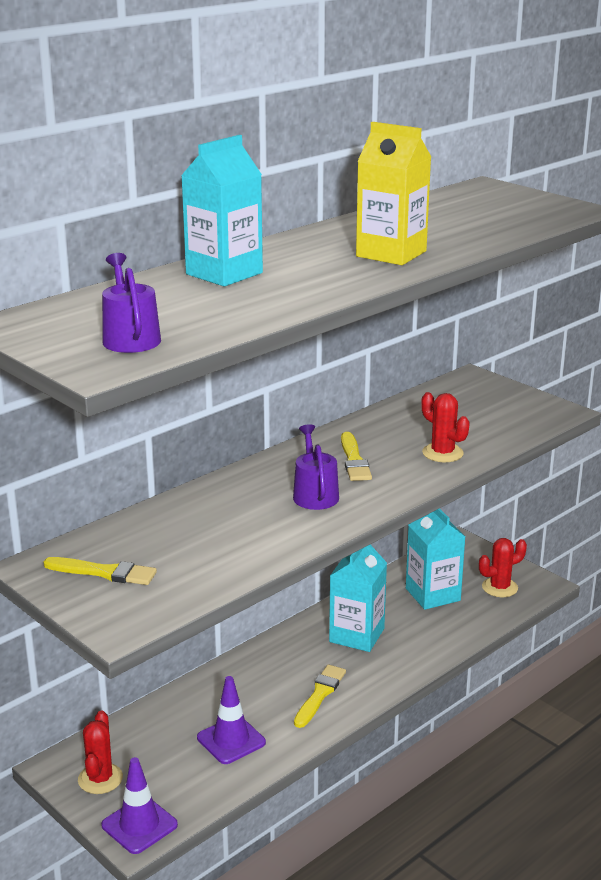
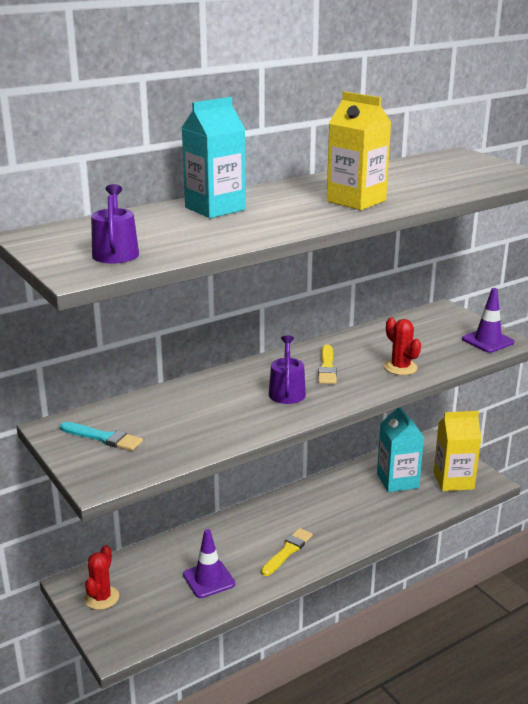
camera: 10 degrees right, 0 degrees up
yellow brush [43,557,157,585] -> turquoise brush [60,422,143,451]
purple traffic cone [101,757,178,854] -> purple traffic cone moved to [462,288,514,353]
turquoise carton [329,545,387,652] -> none
red cactus [479,538,527,597] -> yellow carton [434,411,482,491]

